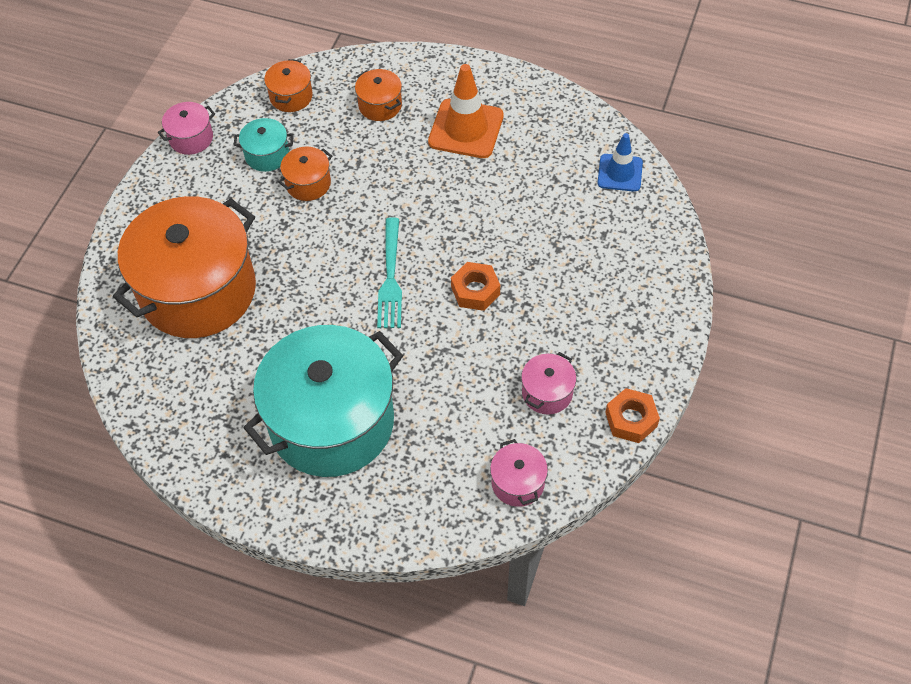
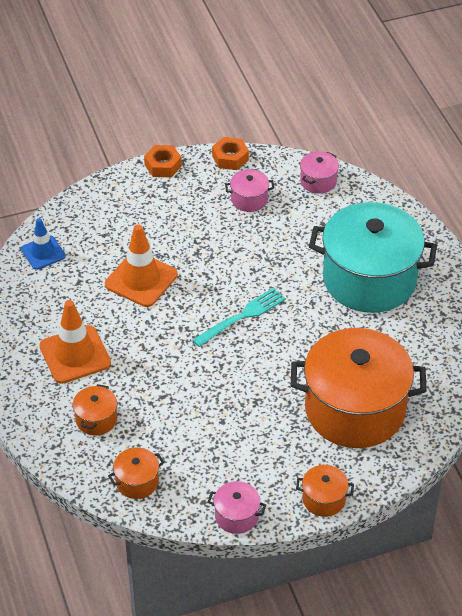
camera: 130 degrees left, 10 degrees down
turquoise pot [234,118,294,172] -> none
orange pot [278,146,332,201] -> orange pot moved to [296,465,354,517]
orange nut [451,262,500,311] -> orange nut moved to [144,145,182,177]
none -> orange traffic cone [105,224,178,307]

